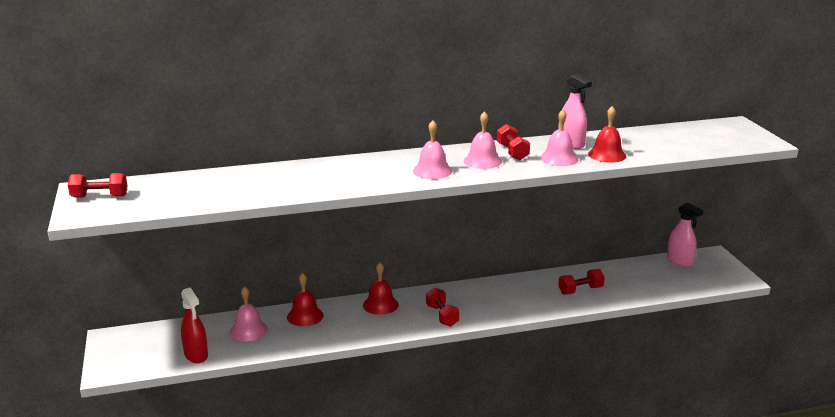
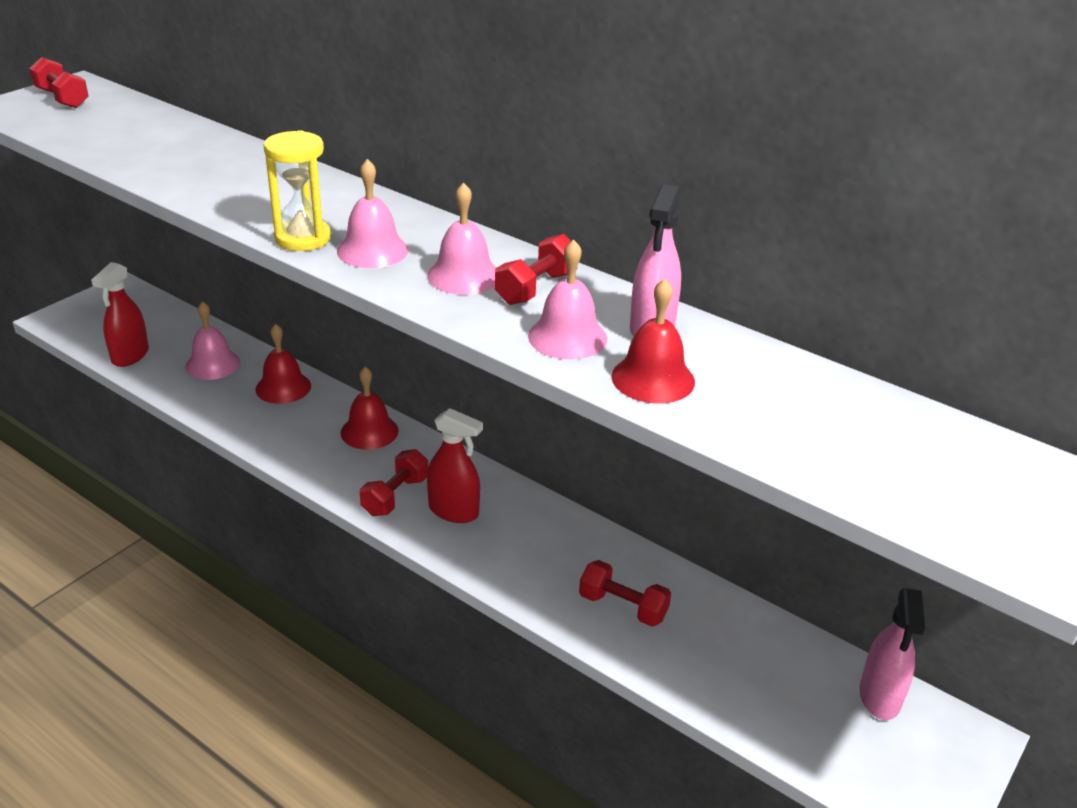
camera: 50 degrees right, 10 degrees up
none -> yellow hourglass [264,130,331,251]
none -> red spray bottle [427,408,483,523]

